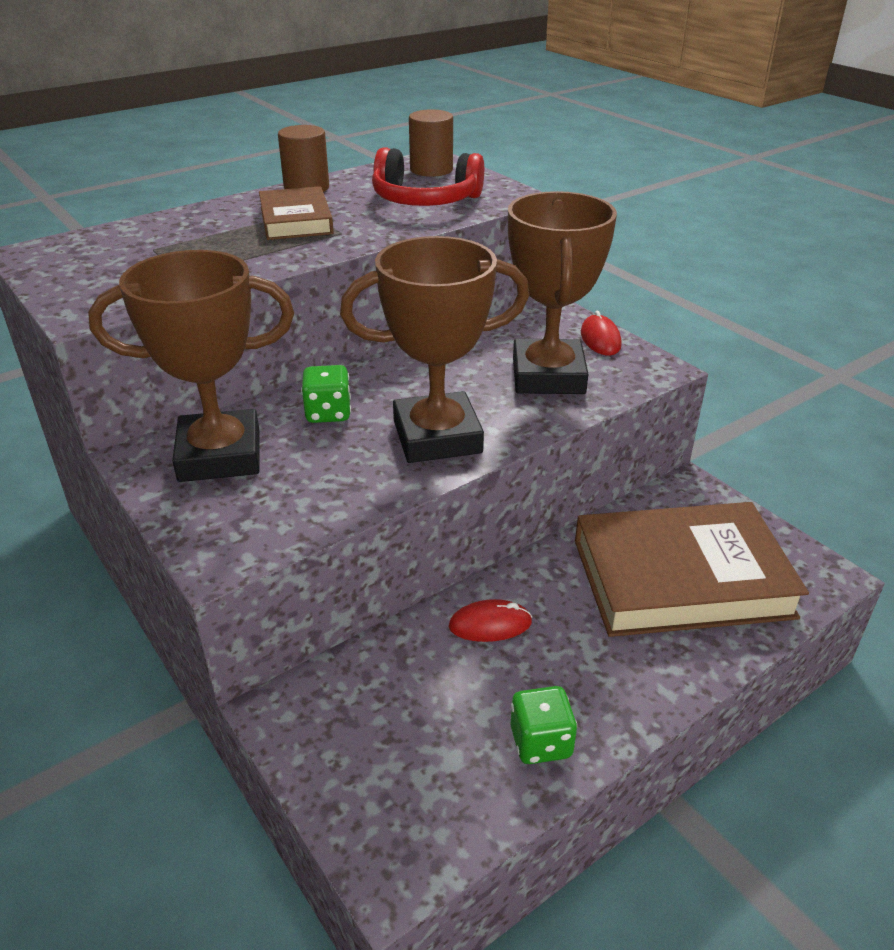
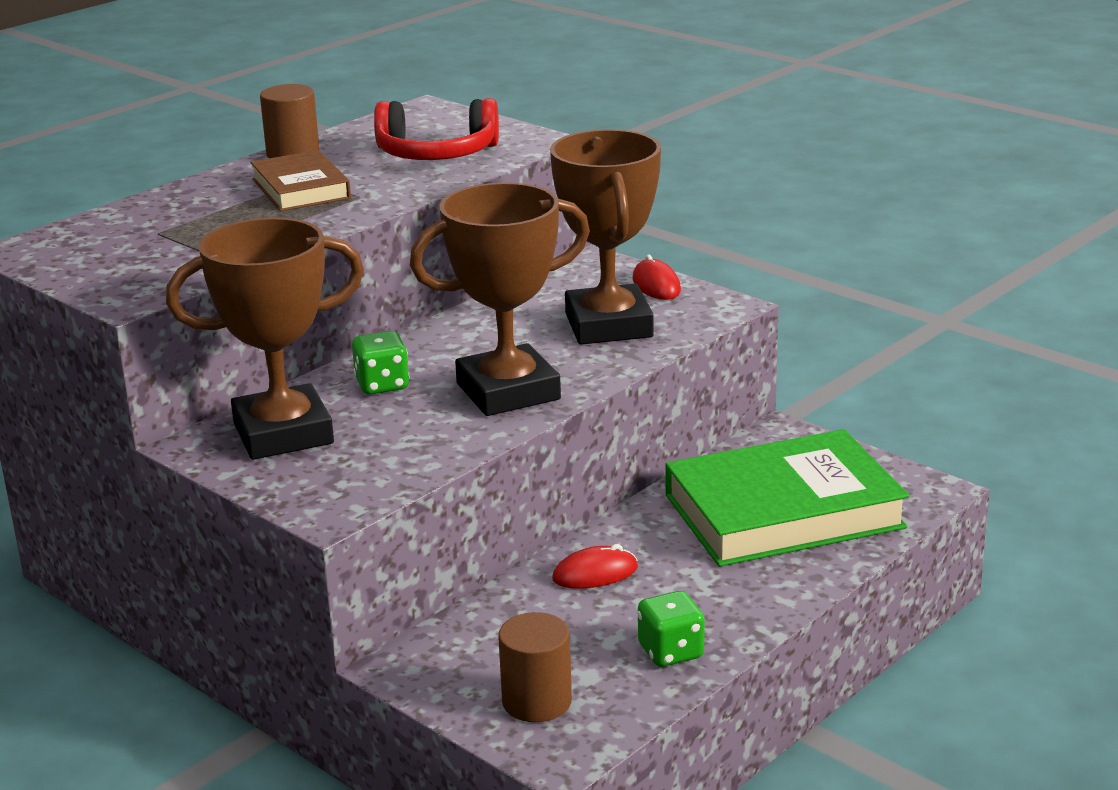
camera: 10 degrees left, 10 degrees down
brown cylinder [409,109,453,177] -> brown cylinder moved to [498,612,572,722]
brown book [575,502,809,637] -> green book [665,429,909,567]

